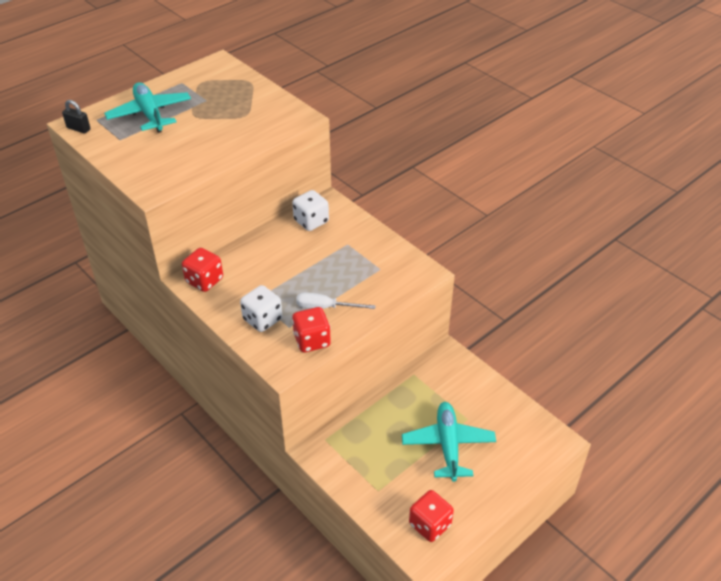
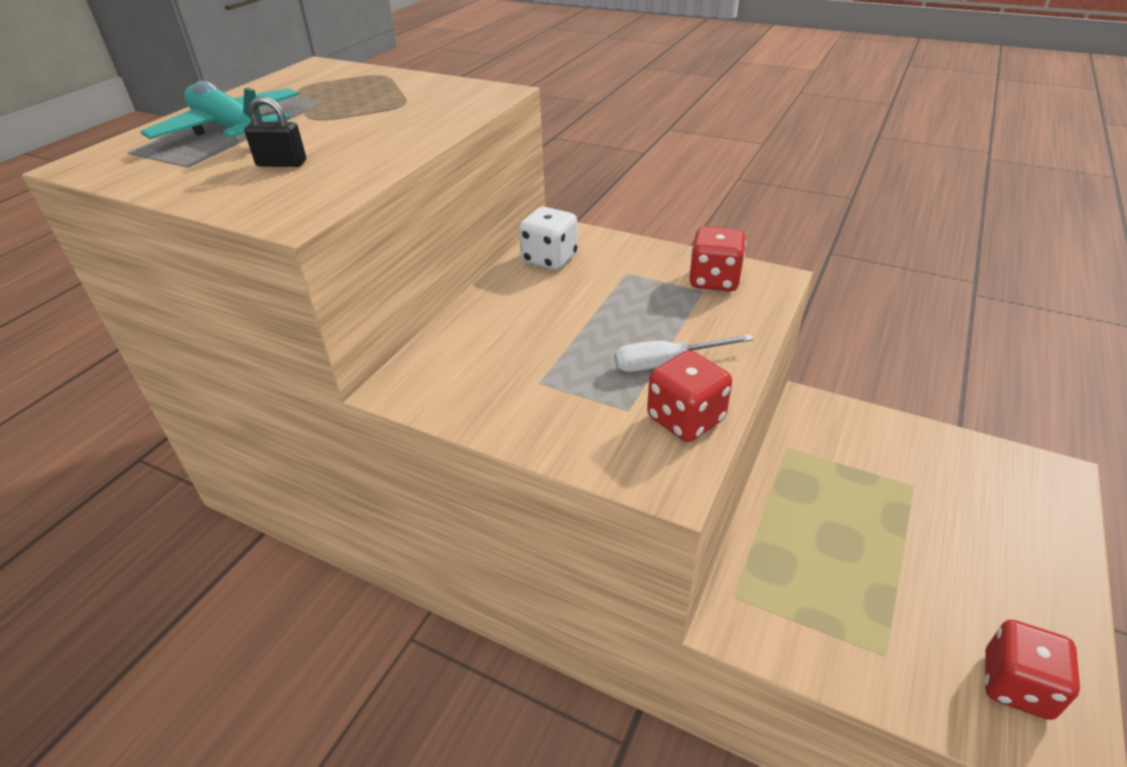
camera: 20 degrees left, 5 degrees down
black padlock [62,100,91,134] -> black padlock moved to [244,96,306,167]
red dice [182,248,223,292] -> red dice moved to [689,226,746,291]
white dice [240,285,282,332] -> none
turquoise plane [402,402,496,482] -> none

